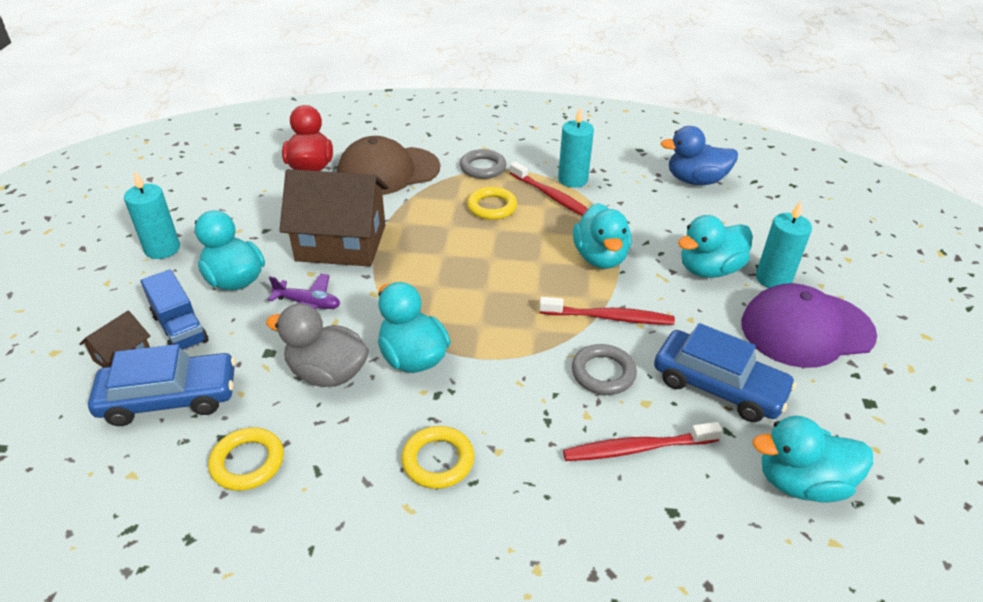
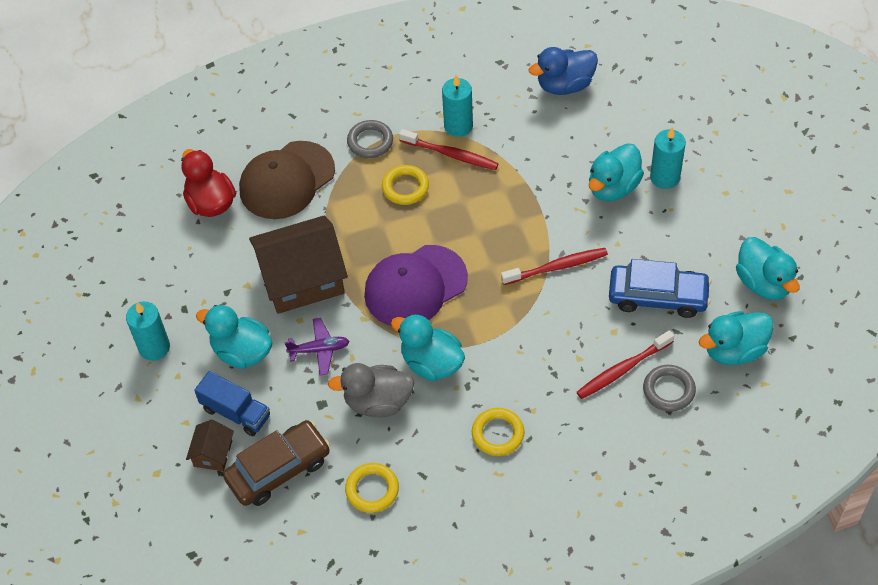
camera: 20 degrees left, 15 degrees up
blue car [88,344,236,426] -> brown car [223,420,330,506]
grey ring [572,344,637,395] -> grey ring moved to [643,365,696,412]
turquoise duck [573,203,632,269] -> turquoise duck moved to [736,237,800,300]
purple cap [741,283,877,368] -> purple cap moved to [364,245,468,326]

